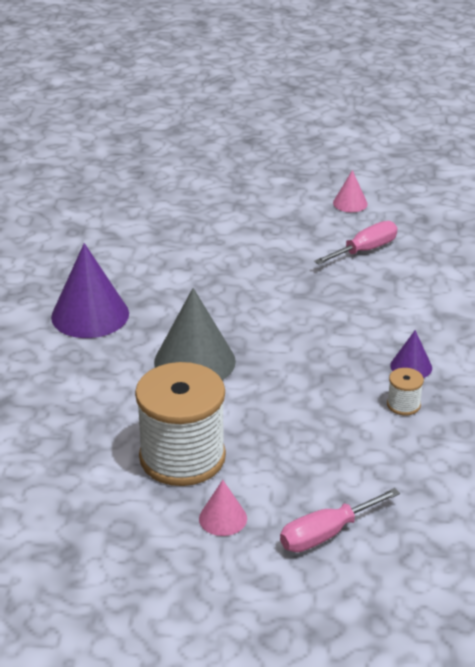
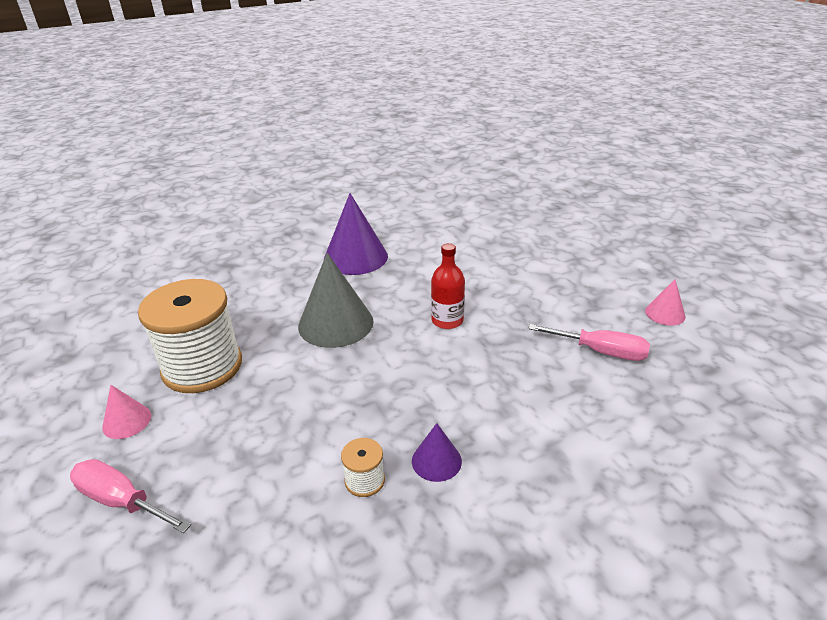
camera: 60 degrees right, 0 degrees up
none -> red bottle [431,243,465,329]

